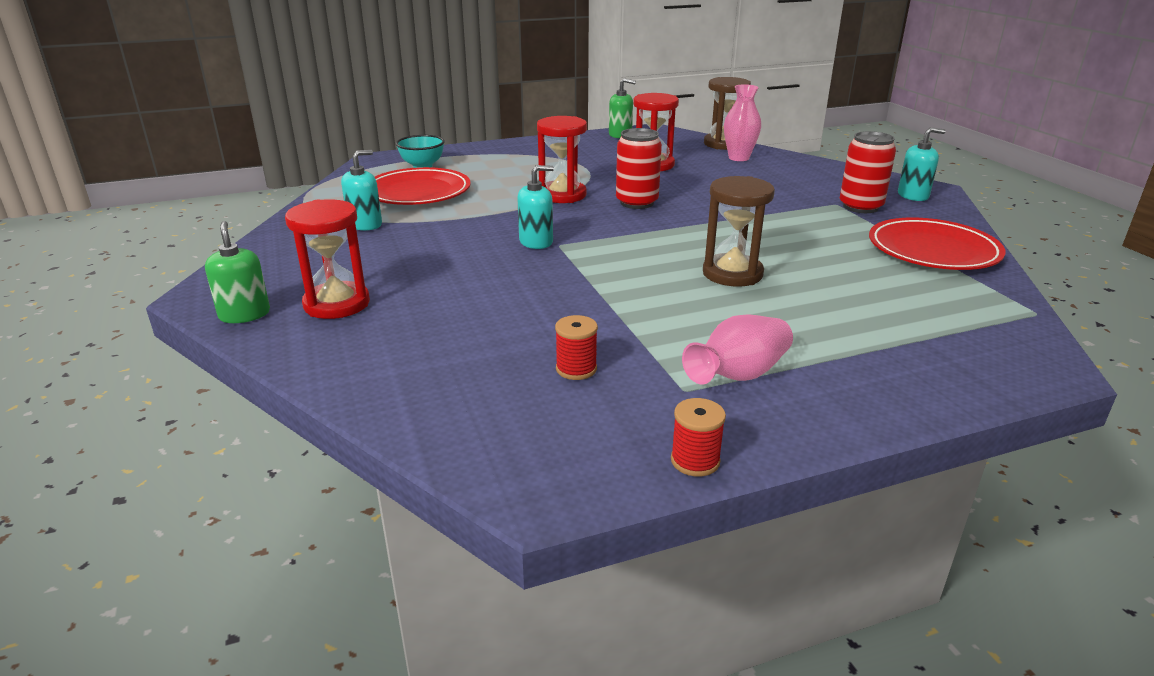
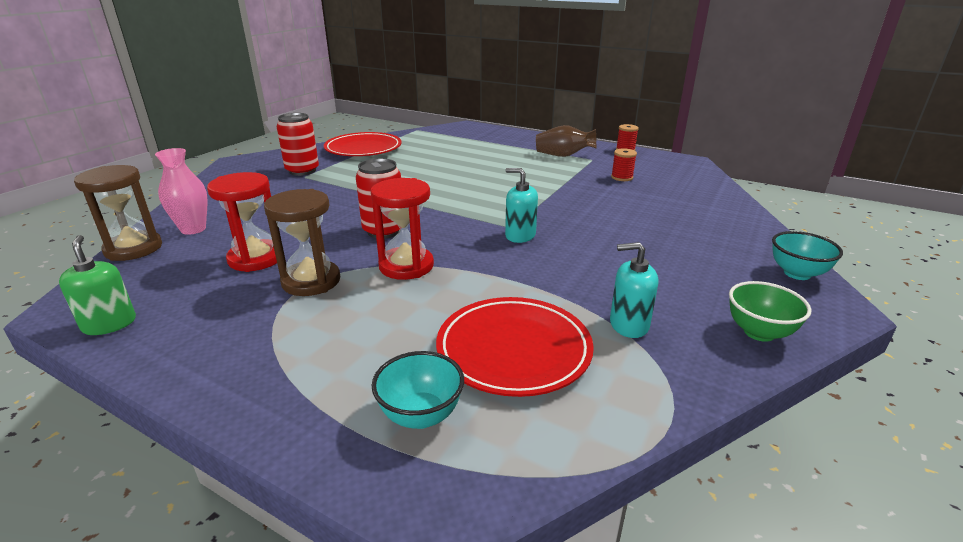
camera: 130 degrees left, 0 degrees up
green soap dispenser [205,221,270,323] -> turquoise bowl [772,231,843,280]
red hourglass [285,199,370,319] -> none
pink vase [682,314,793,384] -> brown vase [536,125,596,157]
brown hourglass [703,176,775,287] -> brown hourglass moved to [264,189,340,296]
turquoise soap dispenser [898,127,946,201] -> none
none -> green bowl [729,281,811,342]

